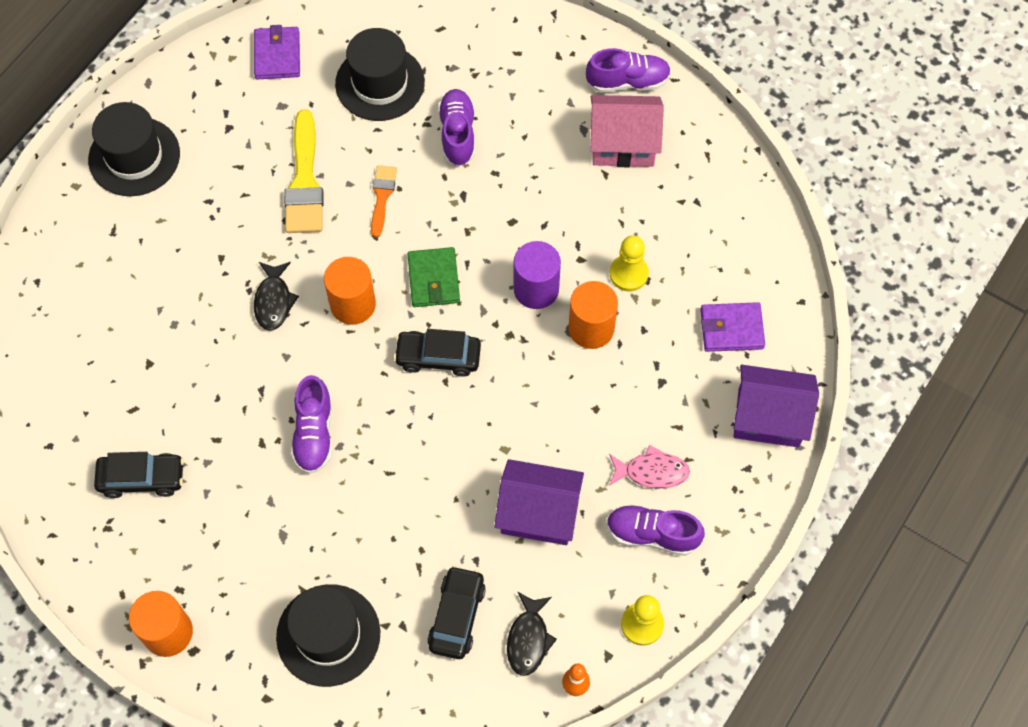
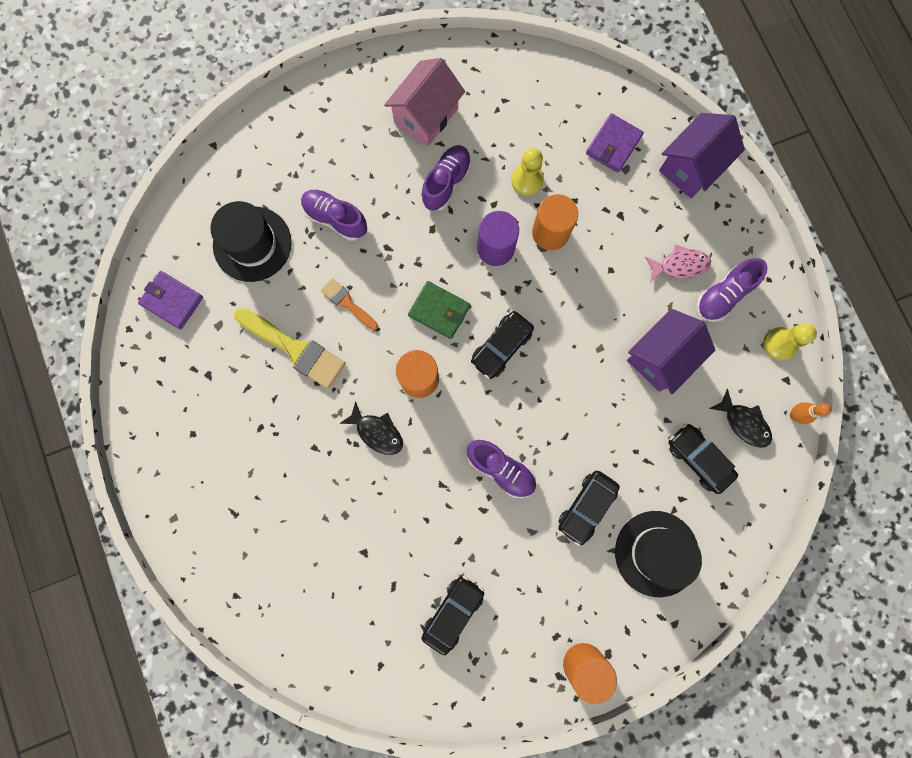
camera: 55 degrees left, 15 degrees up
black hat [88,102,180,196] -> none
purple shoe [586,48,671,93] -> purple shoe moved to [421,145,471,211]
pink fish [609,445,690,489] -> pink fish turned 45 degrees clockwise [645,244,711,282]
none -> black car [558,471,620,546]

